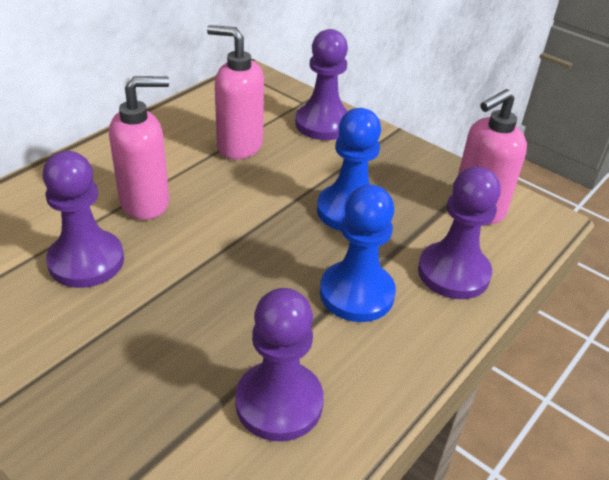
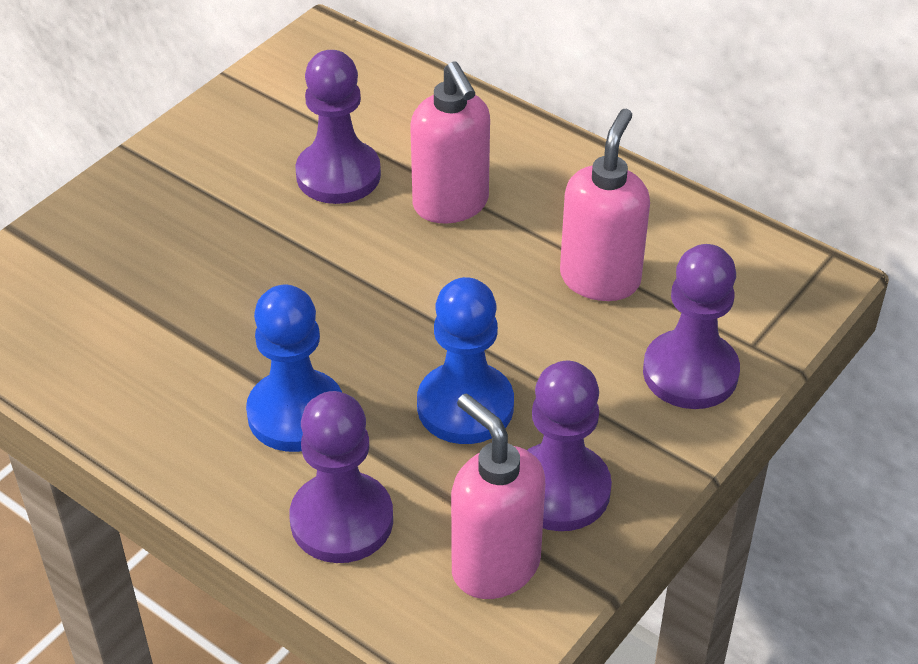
camera: 90 degrees right, 5 degrees up
purple pawn [235,288,324,441] -> purple pawn moved to [527,361,612,531]

